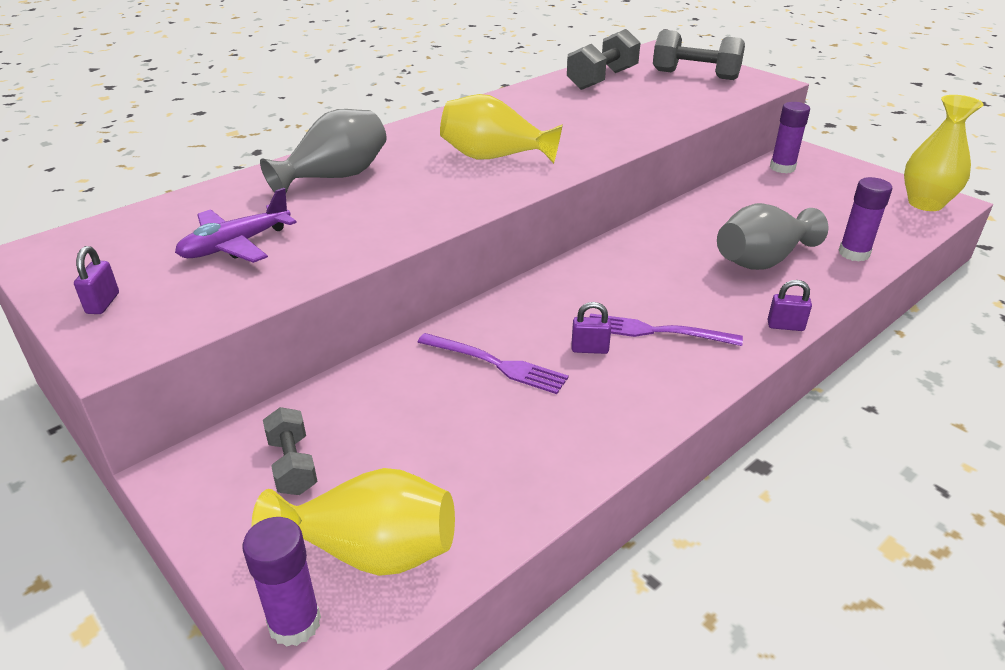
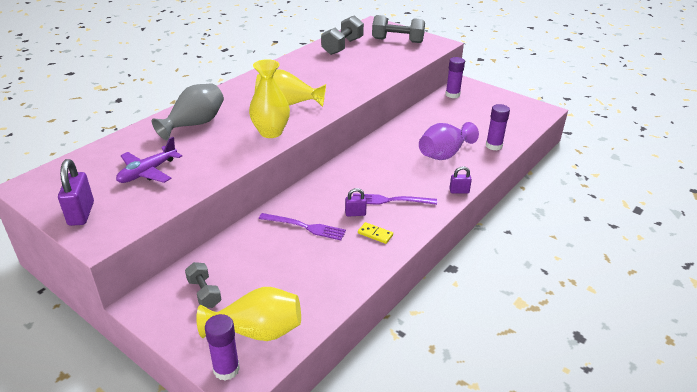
camera: 10 degrees left, 0 degrees up
purple padlock [74,246,119,314] -> purple padlock [58,159,94,226], size x1.72
grey vase [717,203,828,270] -> purple vase [419,122,479,160]
yellow vase [904,95,984,211] -> yellow vase moved to [249,59,290,138]
none -> yellow domino [358,222,393,244]

